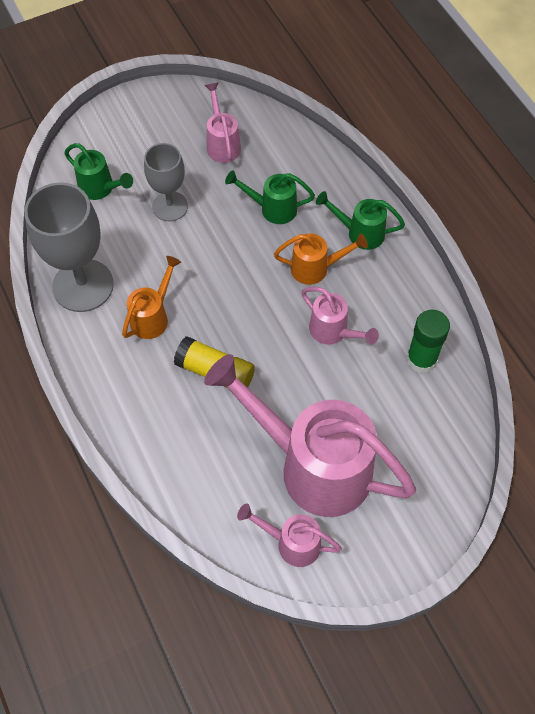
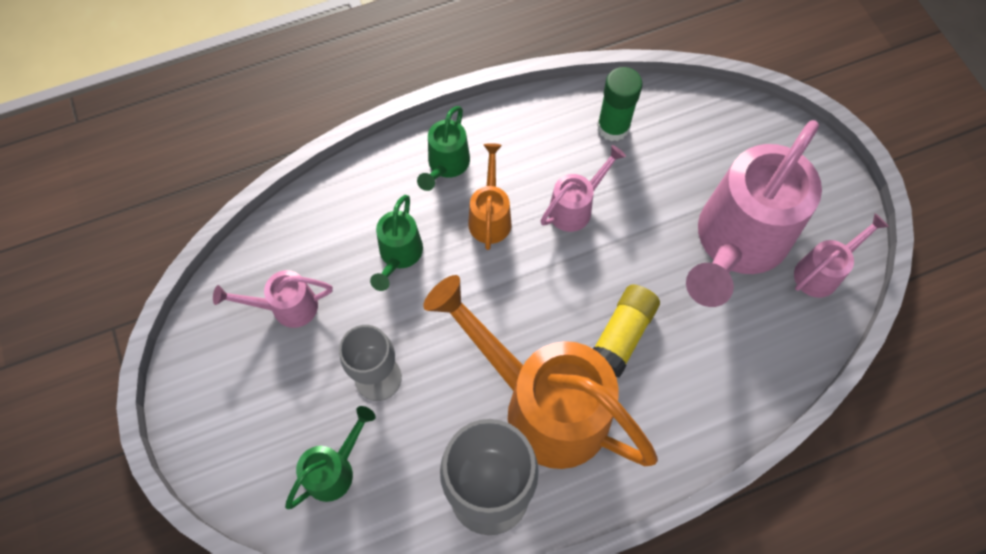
camera: 85 degrees left, 5 degrees up
orange watering can [122,256,181,339] -> orange watering can [423,275,658,469], size x2.17
pink watering can [237,503,342,567] -> pink watering can turned 150 degrees counterclockwise [794,213,889,298]

